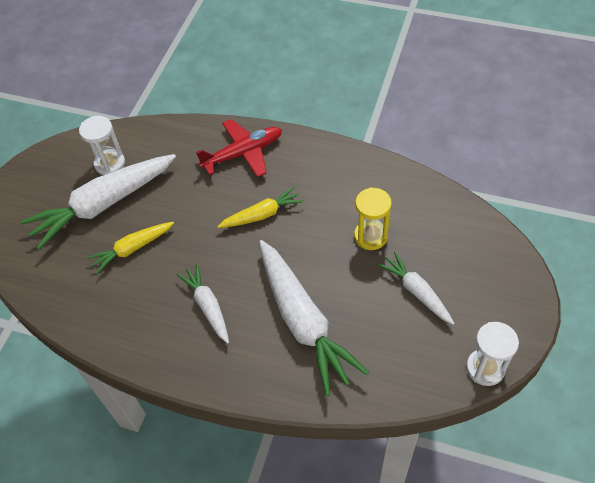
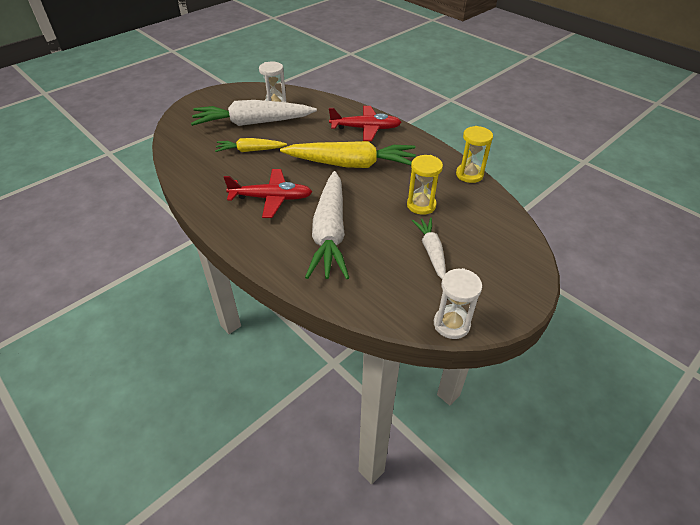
camera: 25 degrees right, 10 degrees down
white carrot [176,264,229,344] -> red plane [224,169,312,218]
yellow carrot [217,186,304,228] -> yellow carrot [280,141,416,168], size x1.86
none -> yellow hourglass [456,126,493,183]

